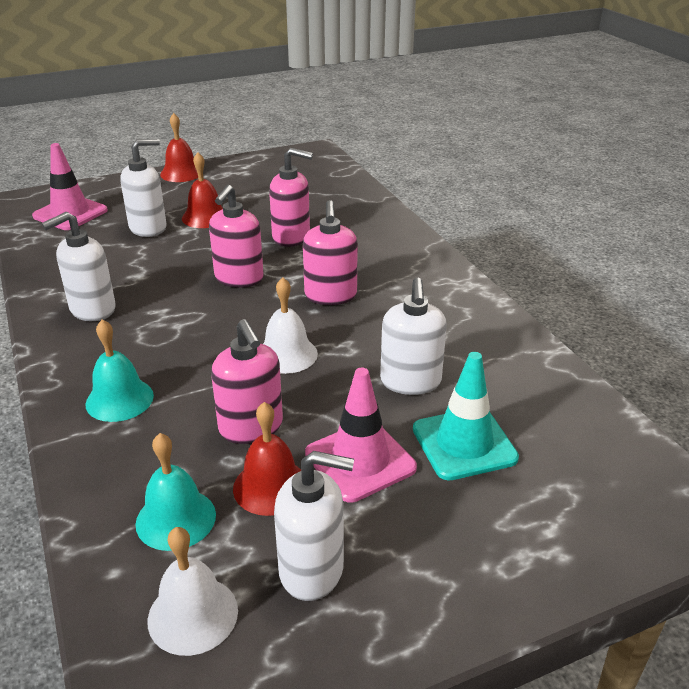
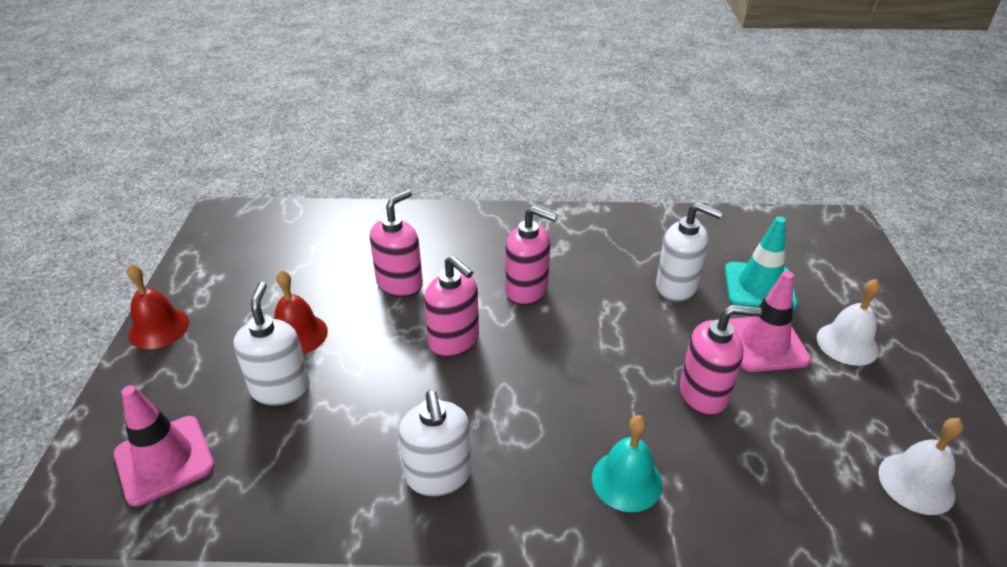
camera: 65 degrees left, 5 degrees up
turquoise bell [136,433,216,551] -> none
red bell [233,402,301,516] -> none
white bell [263,277,318,374] -> white bell moved to [817,279,880,366]
white soap dispenser [274,451,354,601] -> none

